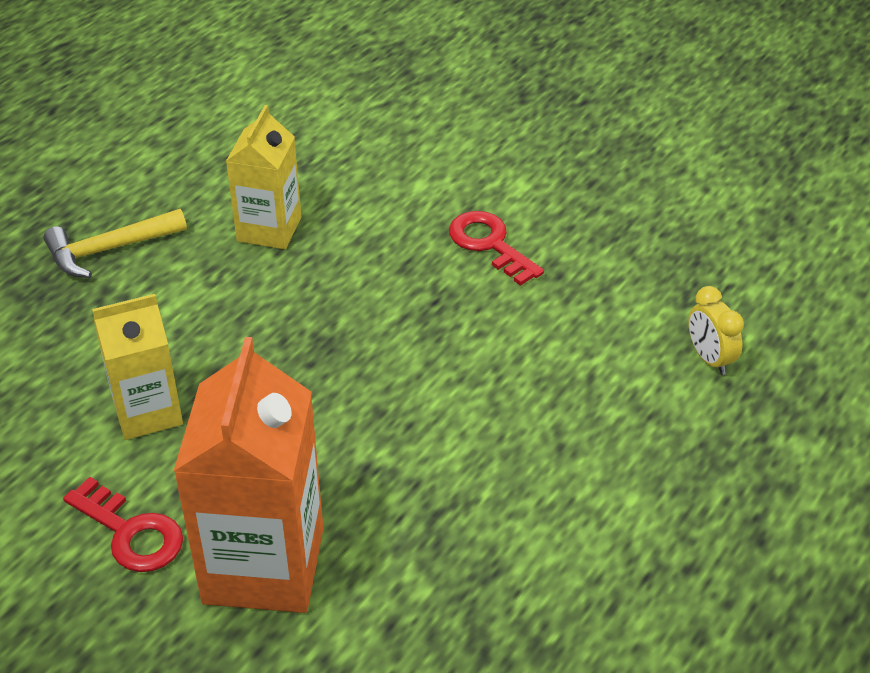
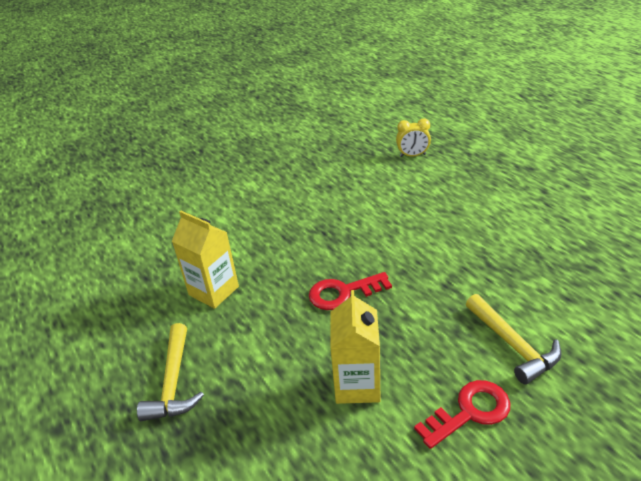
camera: 65 degrees left, 5 degrees down
orange carton [173,337,323,613] -> yellow hammer [466,294,561,385]
red key [449,211,544,286] -> red key moved to [309,272,392,310]

